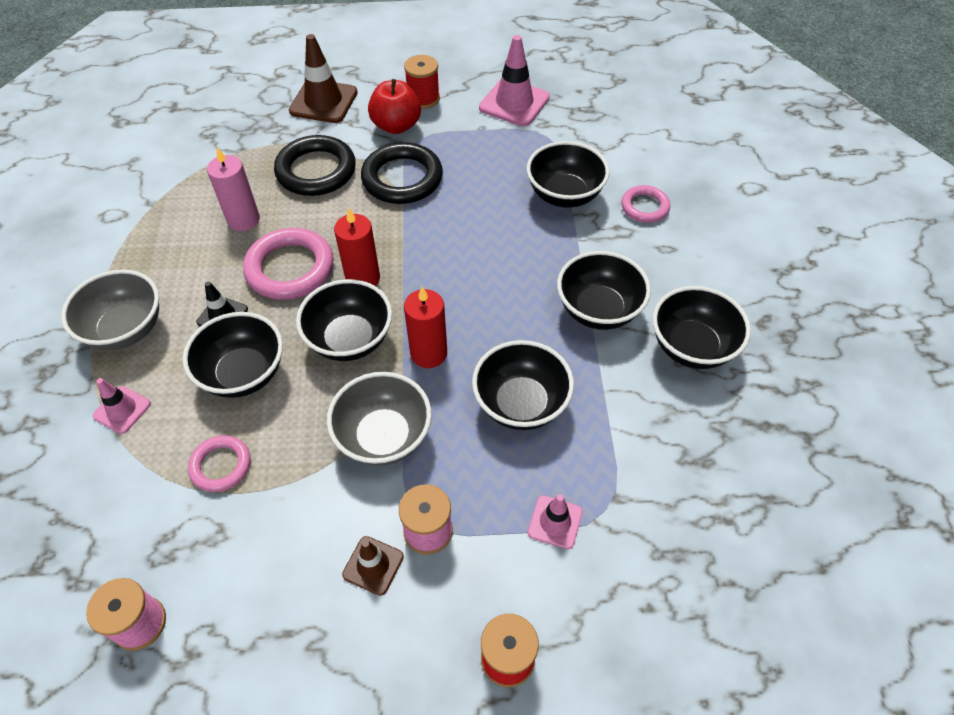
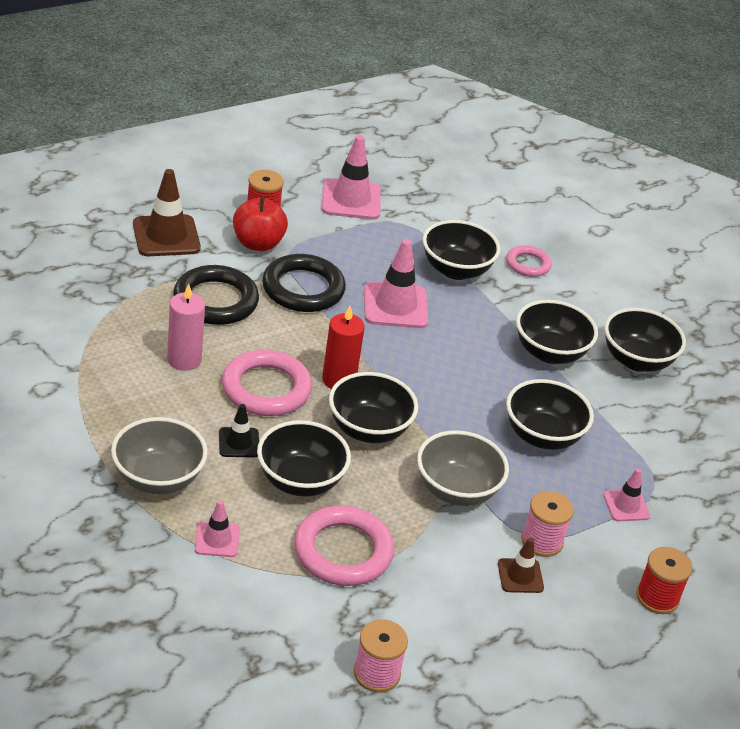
camera: 35 degrees left, 15 degrees down
pink ring [188,435,251,492] -> pink ring [294,506,394,586], size x1.73
red candle [404,287,447,368] -> none
none -> pink traffic cone [364,239,429,328]

